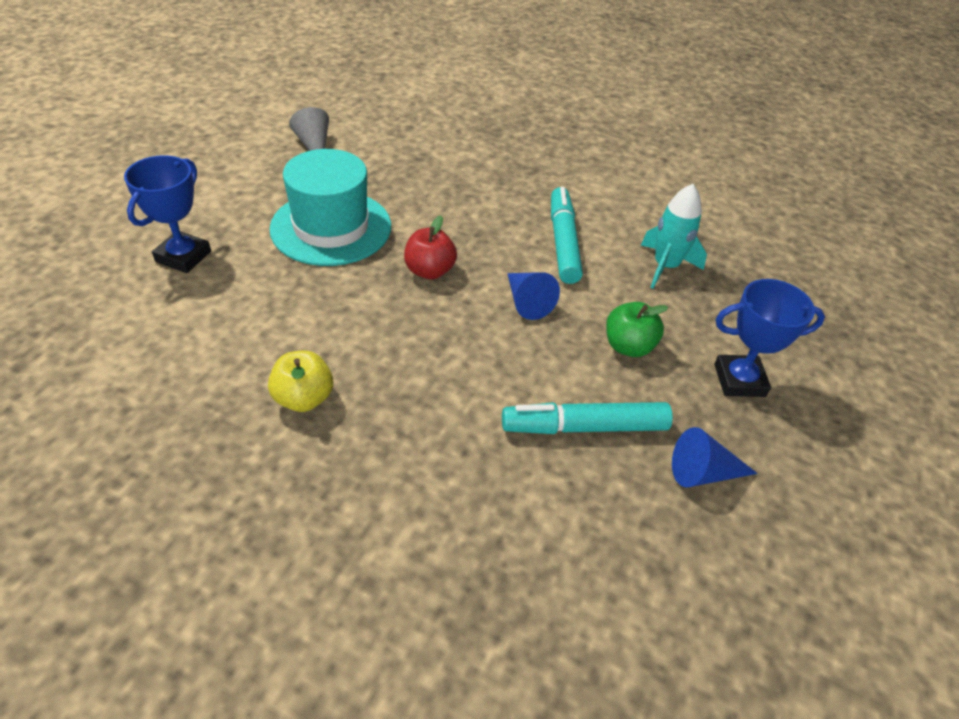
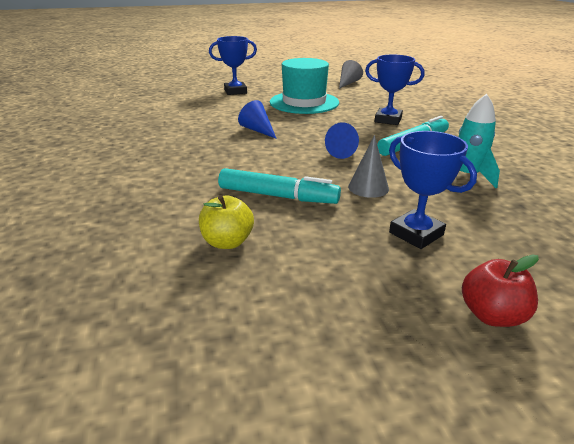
camera: 55 degrees right, 15 degrees down
yellow apple [268,350,333,412] -> yellow apple moved to [199,195,254,249]
red apple [404,216,457,279] -> red apple moved to [462,254,539,327]
turquoise marker [502,402,673,434] -> turquoise marker turned 150 degrees clockwise [218,168,341,204]
green apple [606,302,668,357] -> grey cone [348,135,389,198]
blue cone [672,427,758,488] -> blue cone moved to [238,100,277,139]
none -> blue trophy [365,55,424,125]

